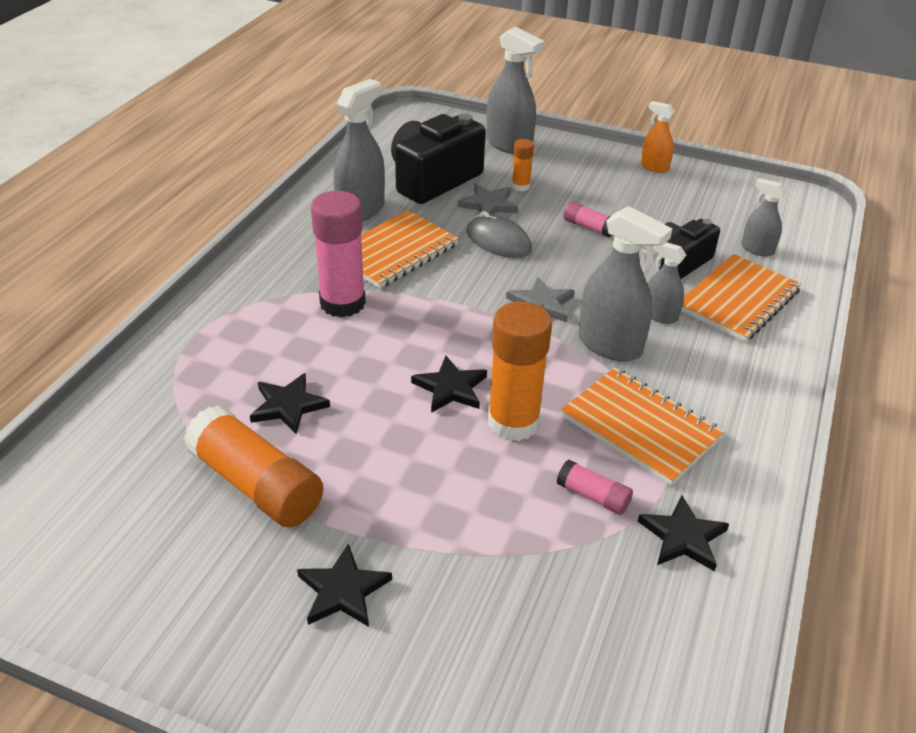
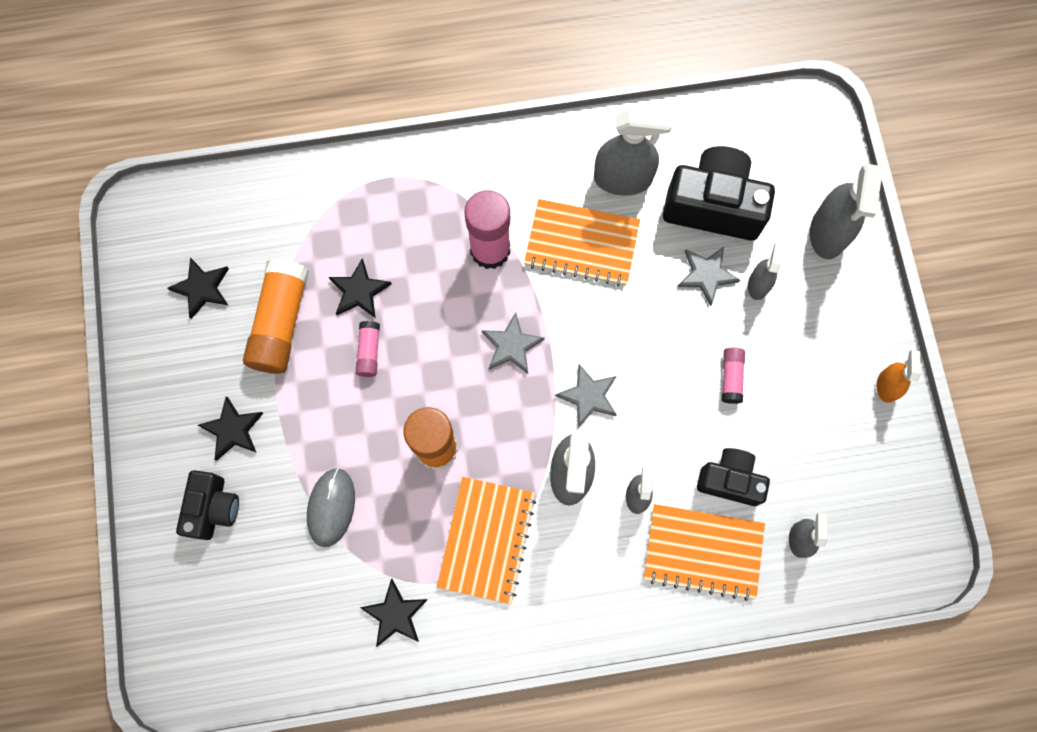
camera: 60 degrees right, 35 degrees up
black star [411,356,487,413] -> black star moved to [167,257,229,319]
grey mouse [466,211,532,258] -> grey mouse moved to [307,468,355,547]
orange glue stick [512,139,534,191] -> grey spray bottle [748,242,784,300]
pink glue stick [557,459,633,515] -> pink glue stick moved to [356,321,380,377]
none -> black camera [176,470,239,540]
none -> grey star [481,312,545,374]

